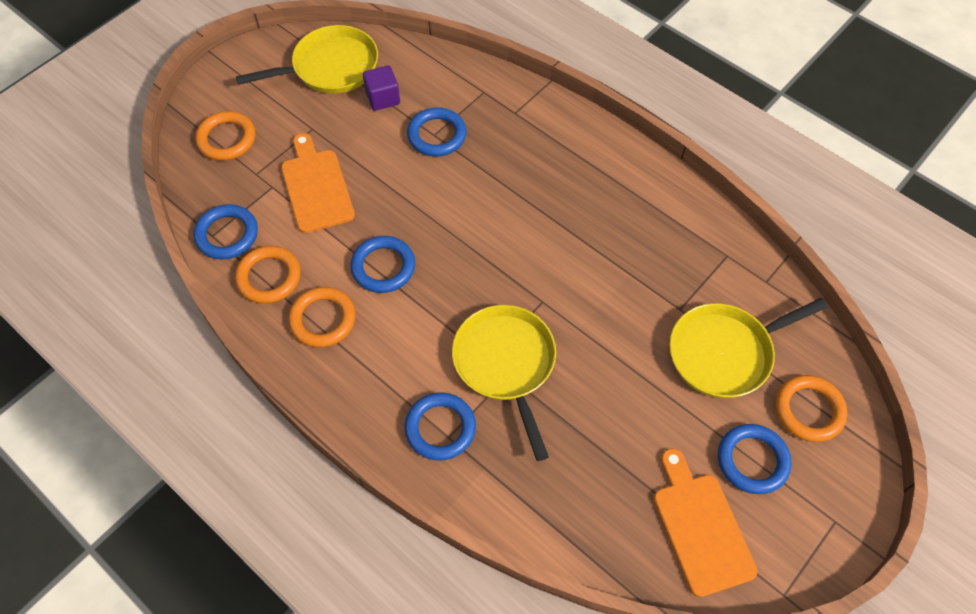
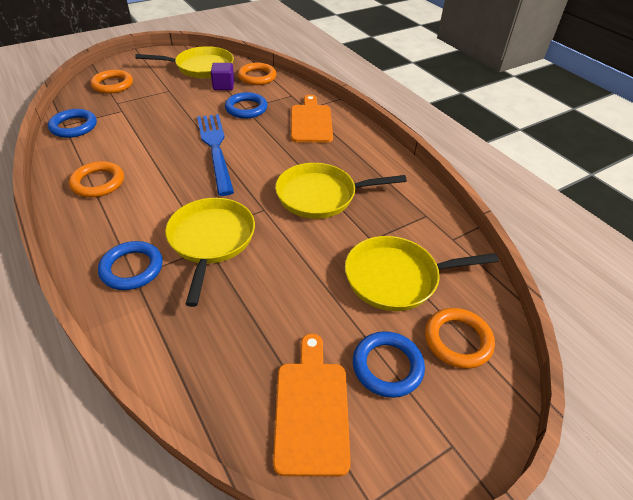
camera: 15 degrees right, 15 degrees down
orange ring [235,246,301,304] -> orange ring moved to [238,63,277,85]
orange cutting board [281,133,355,233] -> orange cutting board moved to [291,95,333,143]
blue ring [350,236,415,293] -> none
none -> blue fork [197,114,234,196]
none -> yellow pan [275,163,407,219]

